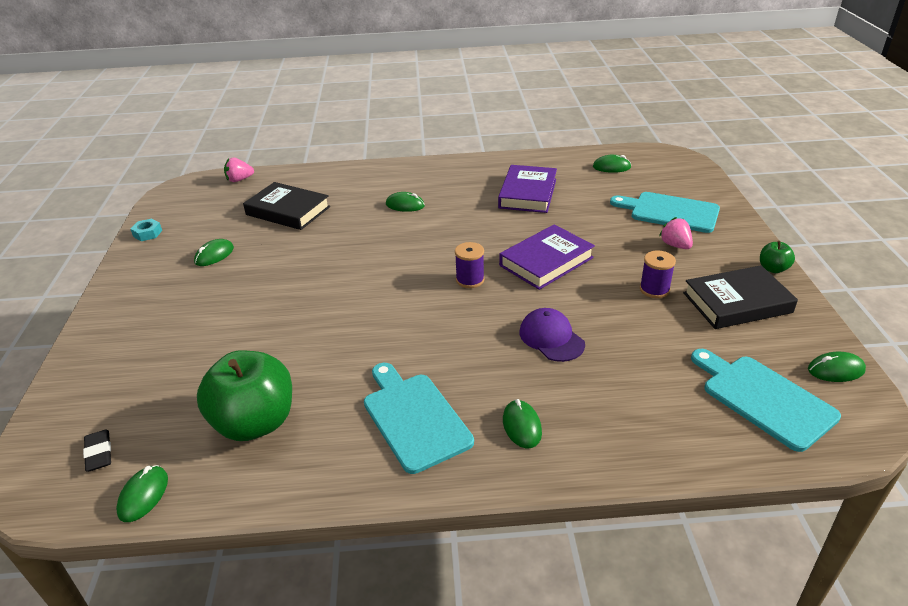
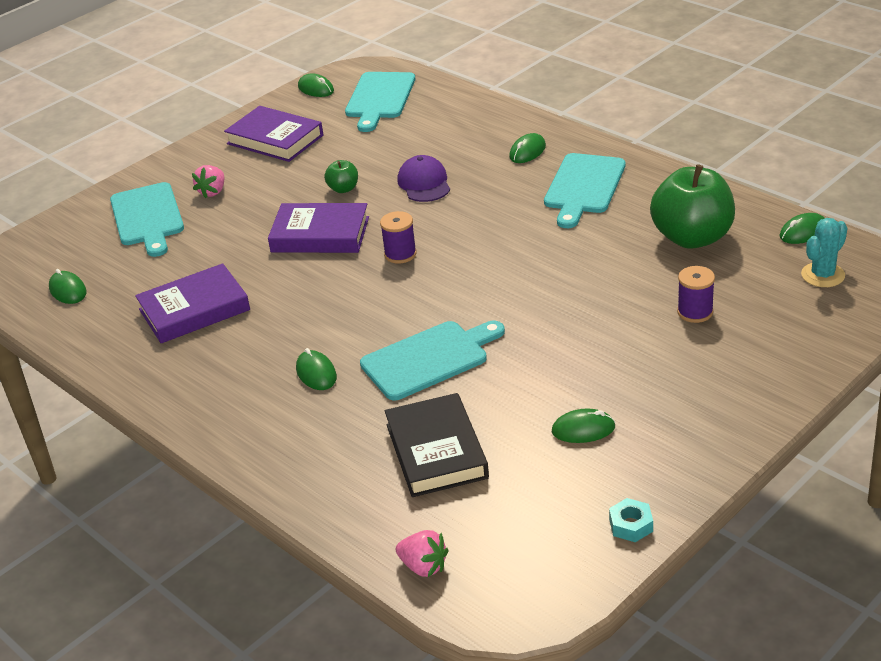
camera: 130 degrees left, 0 degrees up
black eraser [83,429,111,472] -> turquoise cactus [801,218,848,287]
purple cap [519,308,585,362] -> purple cap turned 150 degrees clockwise [397,155,450,202]
purple spool [640,251,676,298] -> purple spool moved to [677,266,715,323]
black book [683,265,798,329] -> purple book [224,106,323,162]
green apple [760,241,795,273] -> green apple moved to [324,160,358,193]
none -> turquoise cutting board [360,321,505,400]

